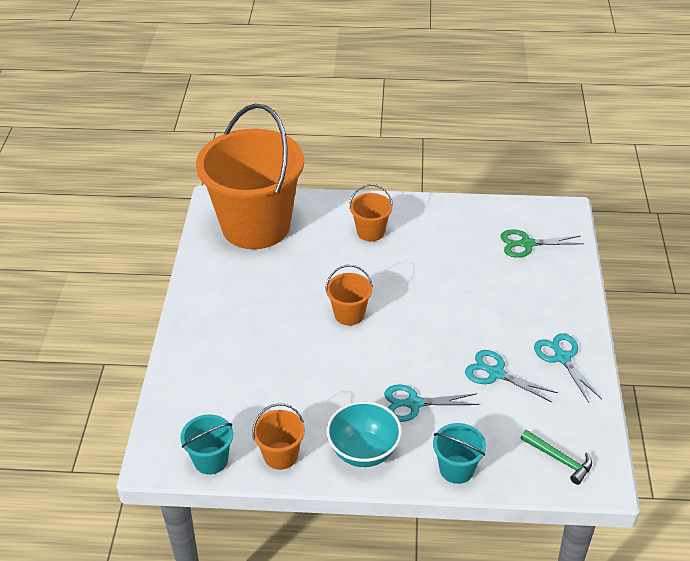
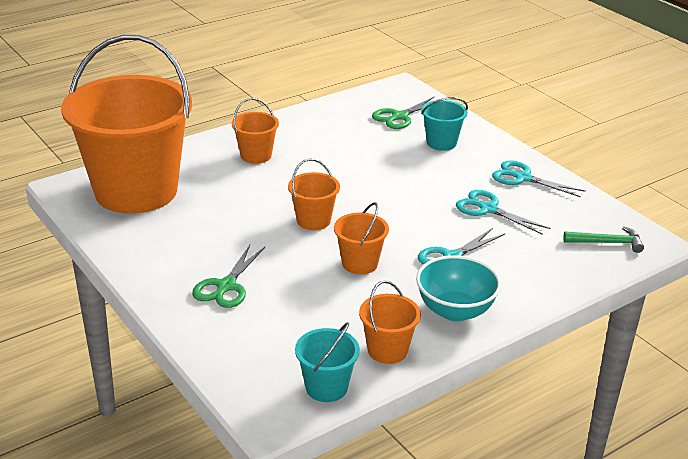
camera: 40 degrees left, 10 degrees down
turquoise bucket [433,423,486,484] -> turquoise bucket moved to [421,97,468,151]
turquoise scissors [465,350,558,402] -> turquoise scissors turned 45 degrees clockwise [456,190,550,235]
none -> green scissors [192,245,265,308]
none -> orange bucket [334,202,389,274]

